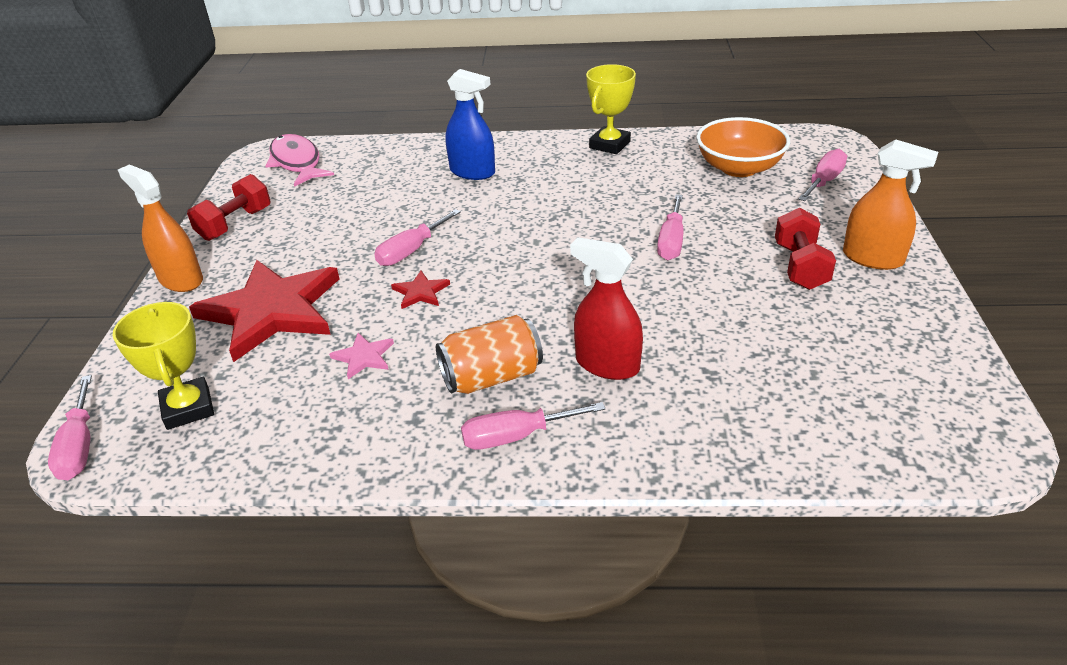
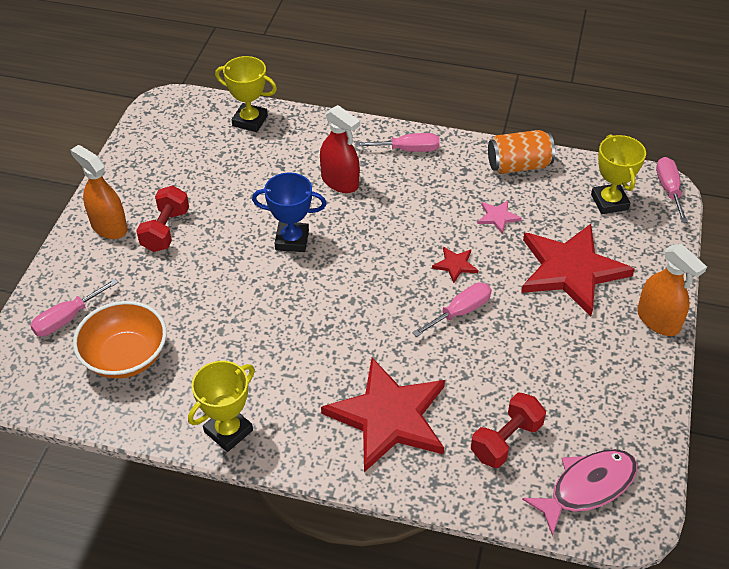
camera: 170 degrees left, 10 degrees up
red dumbbell [187,174,270,241] -> red dumbbell moved to [471,393,546,468]
pink fish [265,134,334,187] -> pink fish turned 105 degrees counterclockwise [522,449,637,536]
orange can [436,315,543,394] -> orange can moved to [488,130,555,174]
blue spray bottle [446,69,495,180] -> red star [321,358,445,472]
pink screwdriver [657,194,684,260] -> none
none -> yellow trophy [215,56,277,132]
none -> blue trophy [252,173,326,252]

